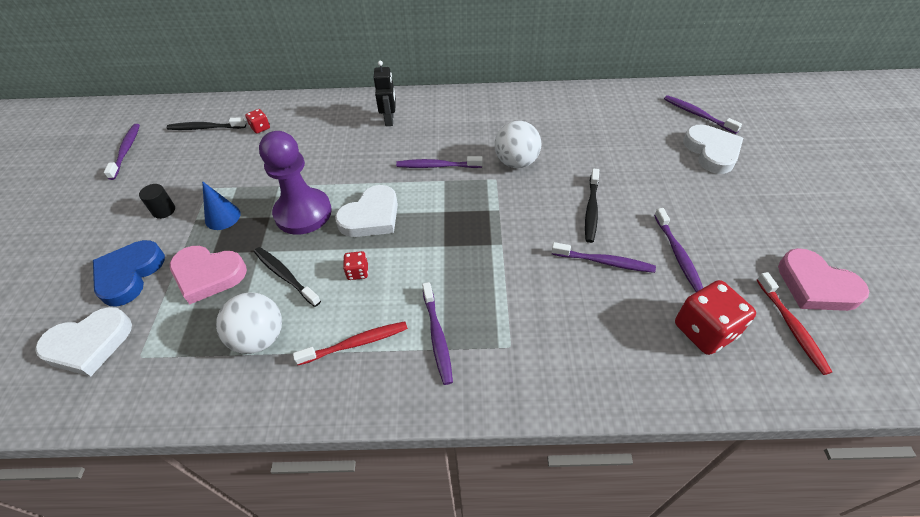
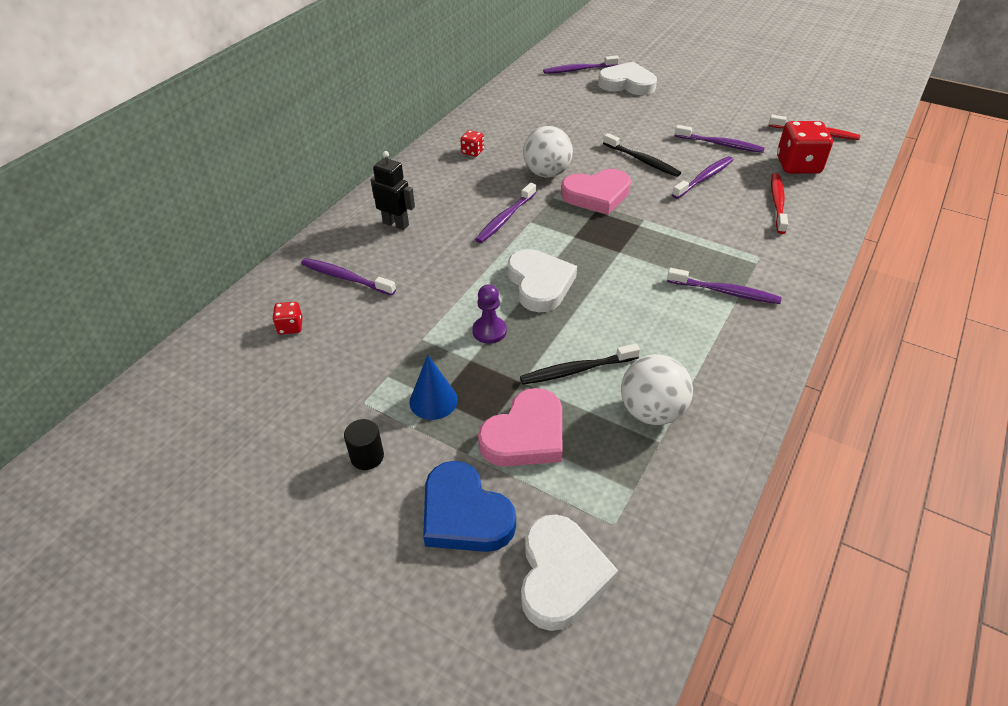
camera: 60 degrees left, 5 degrees down
purple toothbrush [104,124,140,180] -> purple toothbrush moved to [301,258,396,296]
black toothbrush [167,117,246,130] -> none
purple pawn [259,131,332,235] -> purple pawn [472,284,507,344], size x0.48
red toothbrush [293,321,408,365] -> red toothbrush moved to [771,173,788,234]
red dice [343,251,368,280] -> red dice moved to [461,130,484,157]
pink heart [778,248,869,311] -> pink heart moved to [561,169,631,215]

